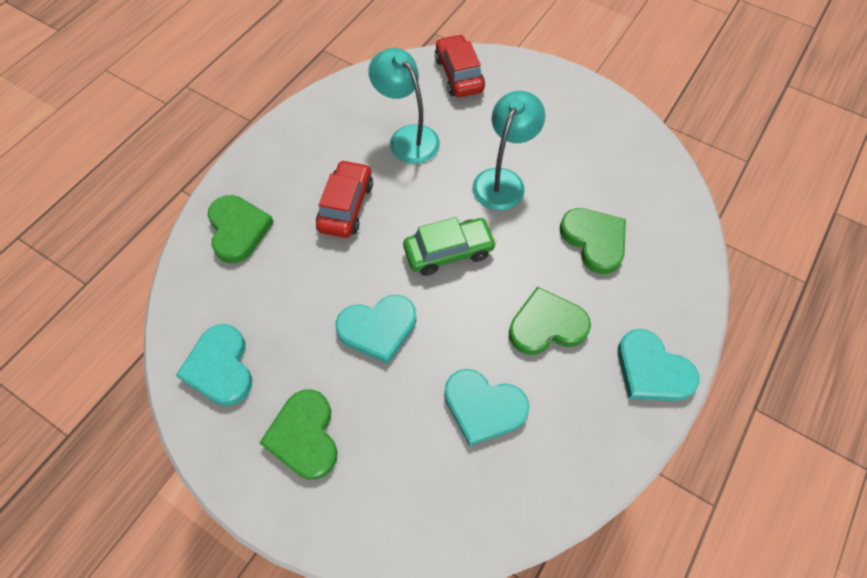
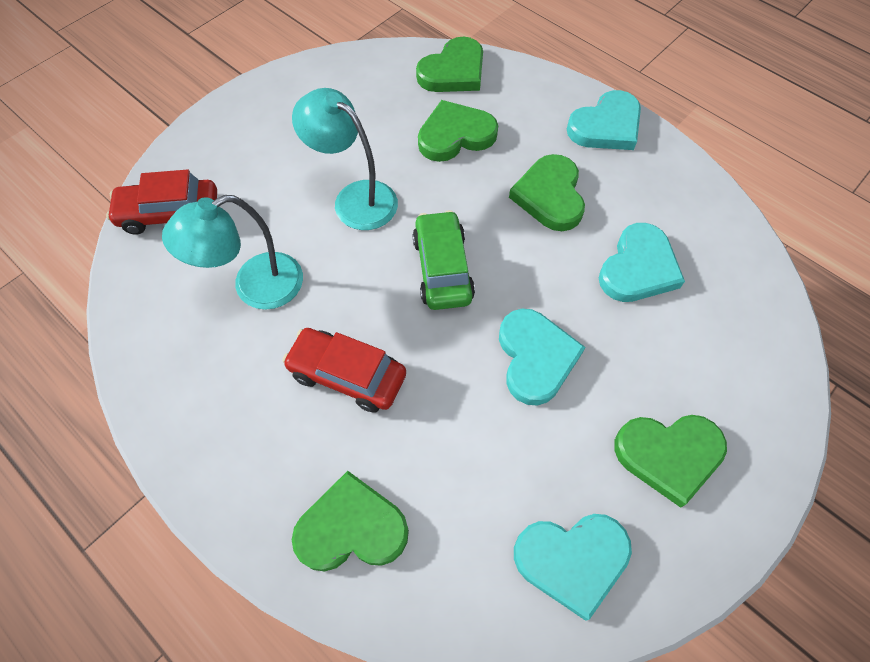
camera: 80 degrees left, 0 degrees up
none -> green heart [416,36,483,92]

